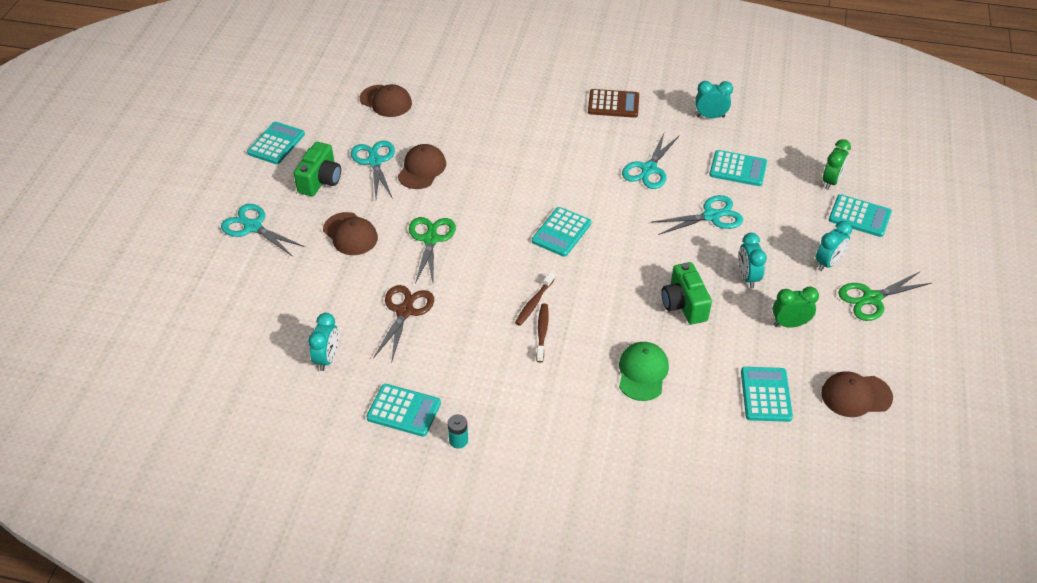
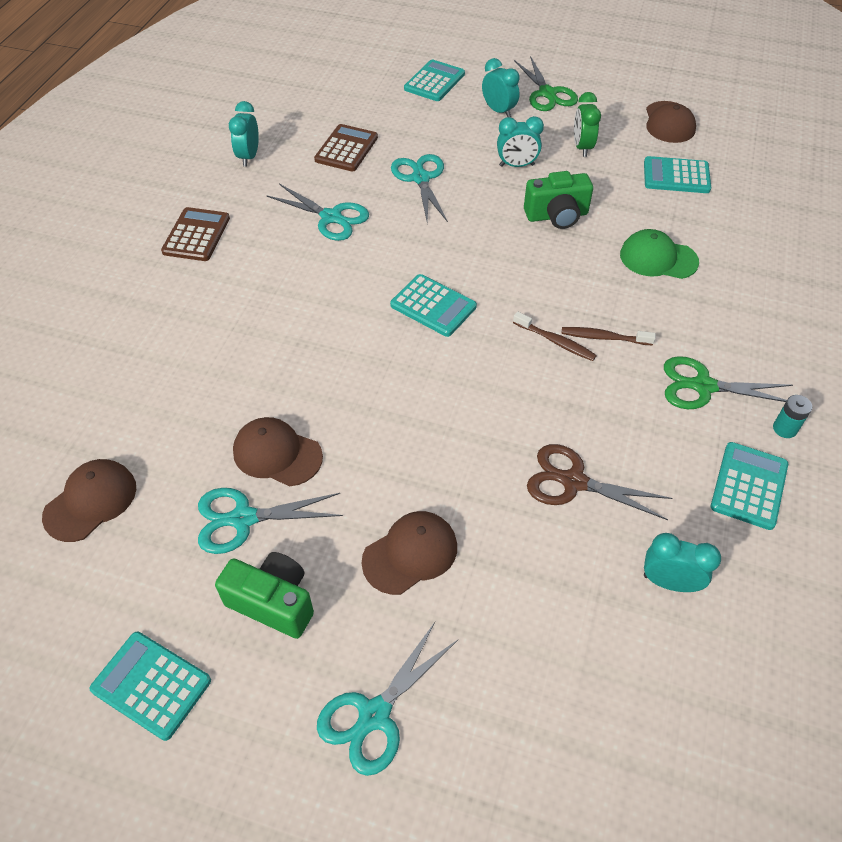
camera: 85 degrees left, 5 degrees up
green scissors [409,217,456,284] -> green scissors moved to [664,356,793,409]
turquoise calculator [709,150,767,186] -> brown calculator [314,124,378,172]
green clock [823,139,851,190] -> none

